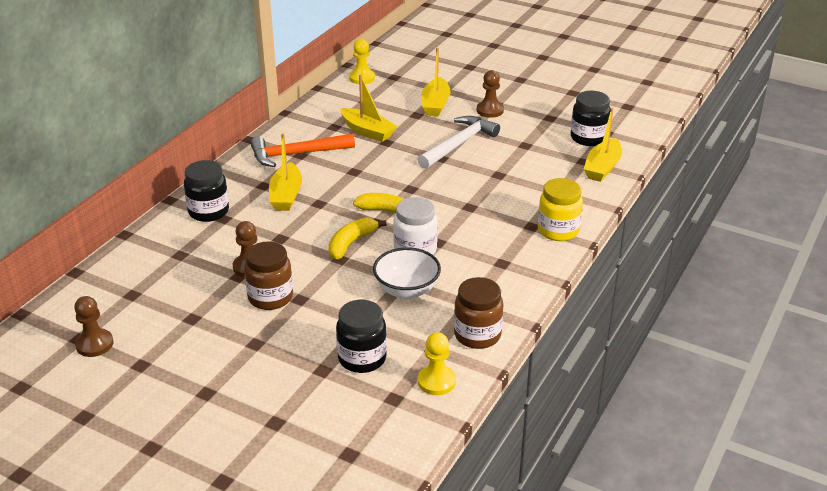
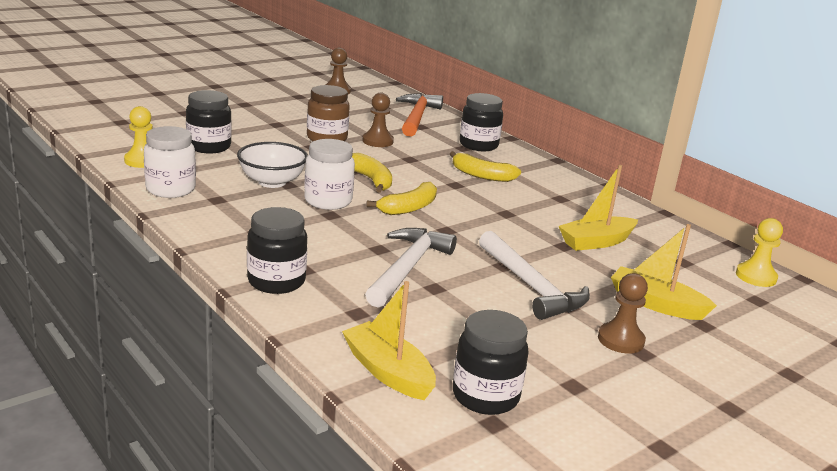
camera: 110 degrees right, 10 degrees down
orange hammer [251,133,355,167] -> orange hammer moved to [396,93,443,137]
yellow boat [269,133,302,211] -> yellow banana [450,151,521,182]
brown jar [454,277,503,349] -> white jar [144,126,196,198]
yellow jar [538,178,583,241] -> black jar [247,207,307,294]
none -> white hammer [365,228,457,308]

